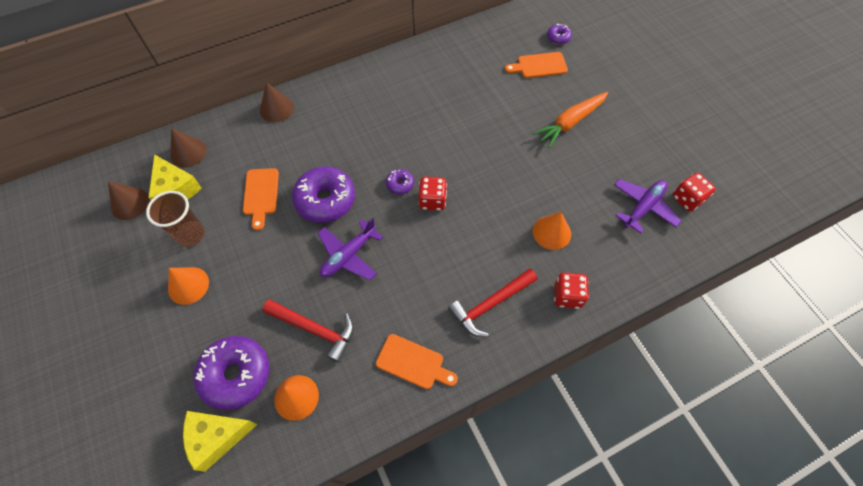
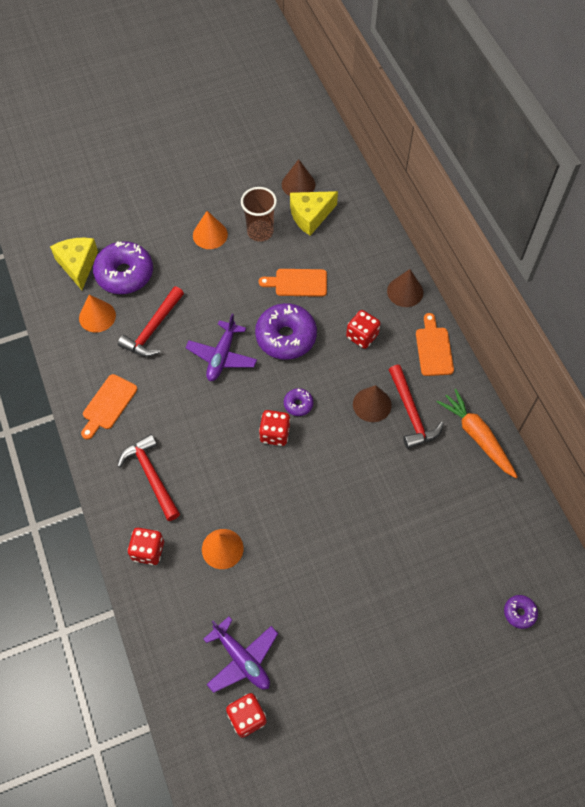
camera: 95 degrees right, 0 degrees up
brown cone [170,128,206,167] -> brown cone moved to [353,385,392,422]
purple plane [318,218,383,280] -> purple plane turned 120 degrees counterclockwise [185,313,257,381]
orange cutting board [505,52,568,78] -> orange cutting board moved to [416,313,454,376]
orange carrot [533,92,608,148] -> orange carrot moved to [437,389,518,479]
none -> red dice [346,310,381,349]
none -> red hammer [389,365,444,449]

